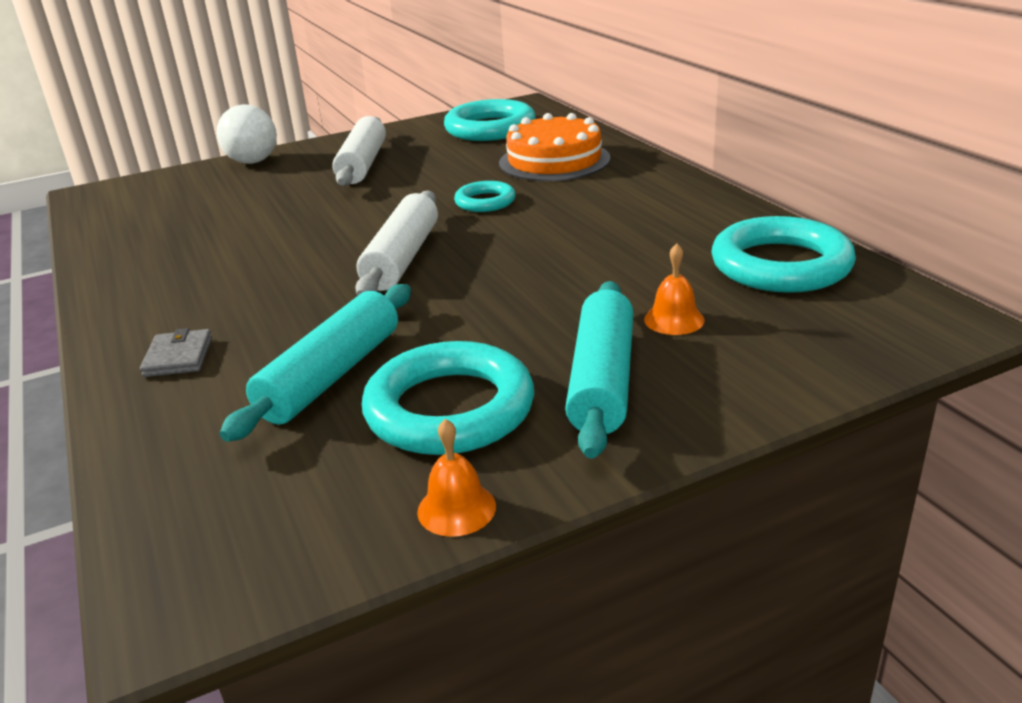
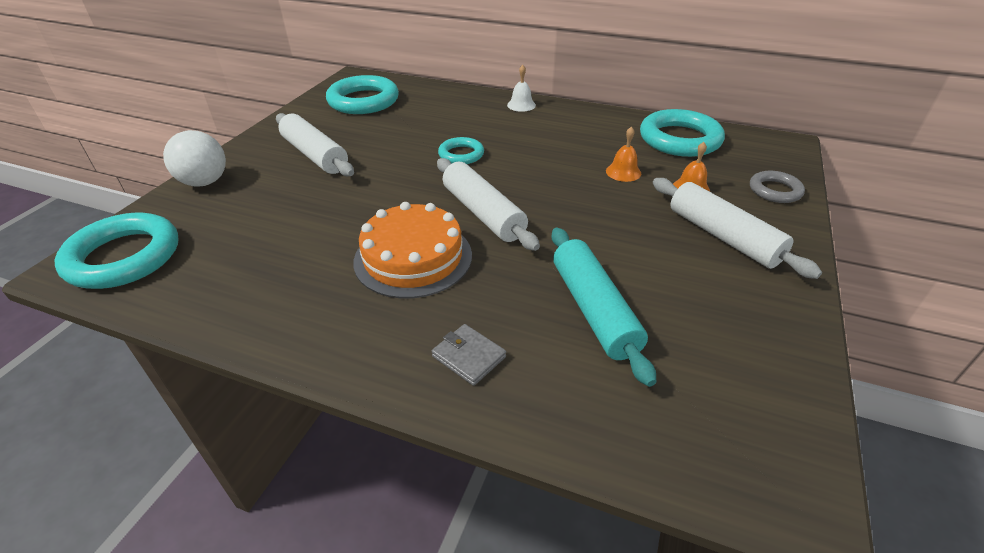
camera: 45 degrees left, 10 degrees up
turquoise ring [362,341,534,455] -> turquoise ring moved to [55,213,179,289]
orange bell [417,419,496,537] -> orange bell moved to [606,126,641,182]
orange cake [499,113,611,181] -> orange cake moved to [353,202,472,298]
turquoise rolling pin [565,281,633,459] -> white rolling pin [653,178,822,279]
none -> white bell [507,65,536,112]
none -> grey ring [750,171,805,203]

